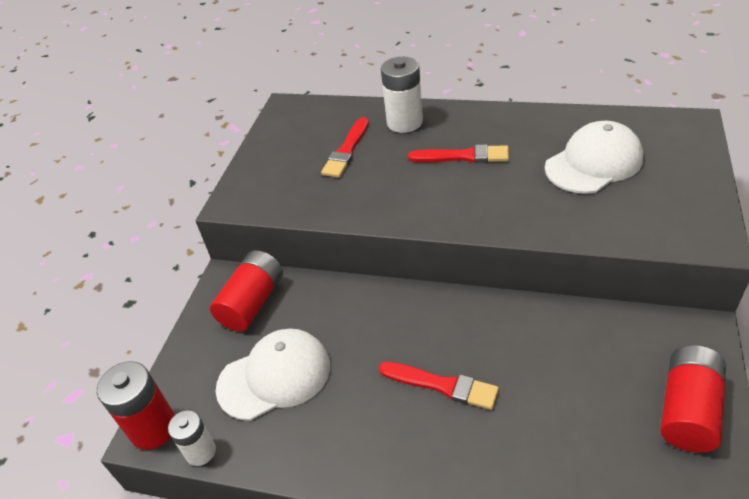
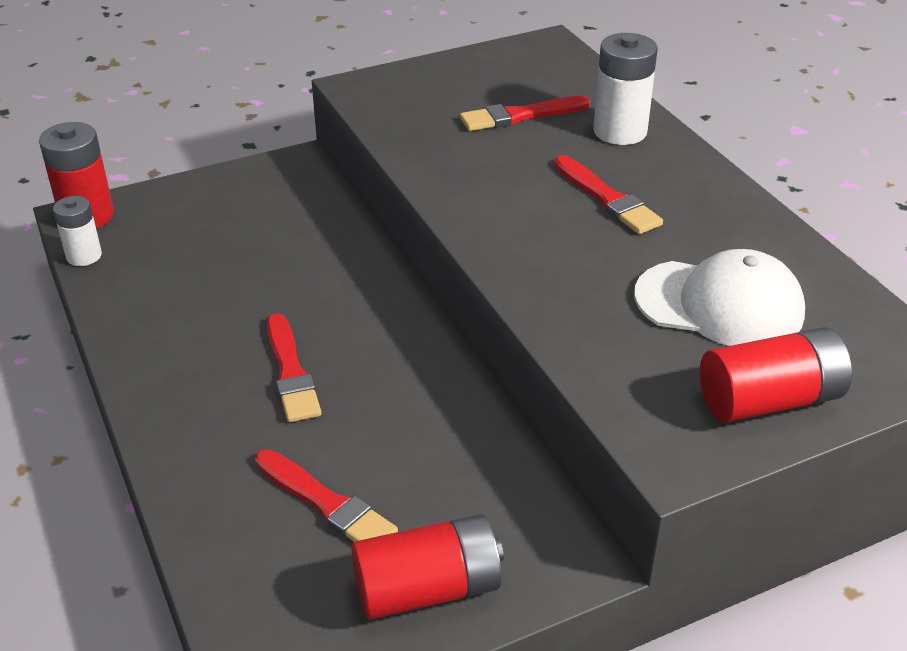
camera: 45 degrees right, 5 degrees down
red battery [210,250,283,332] -> red battery moved to [700,327,852,423]
white cap [215,329,330,421] -> none
none -> red brush [255,449,398,542]

